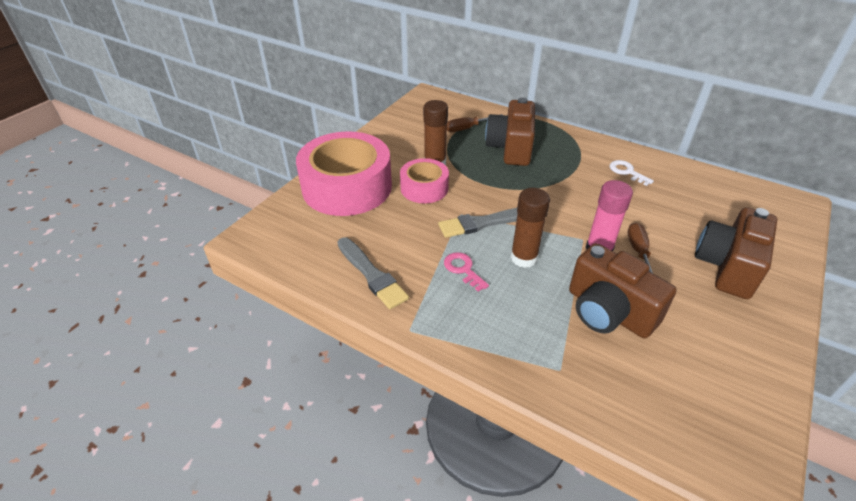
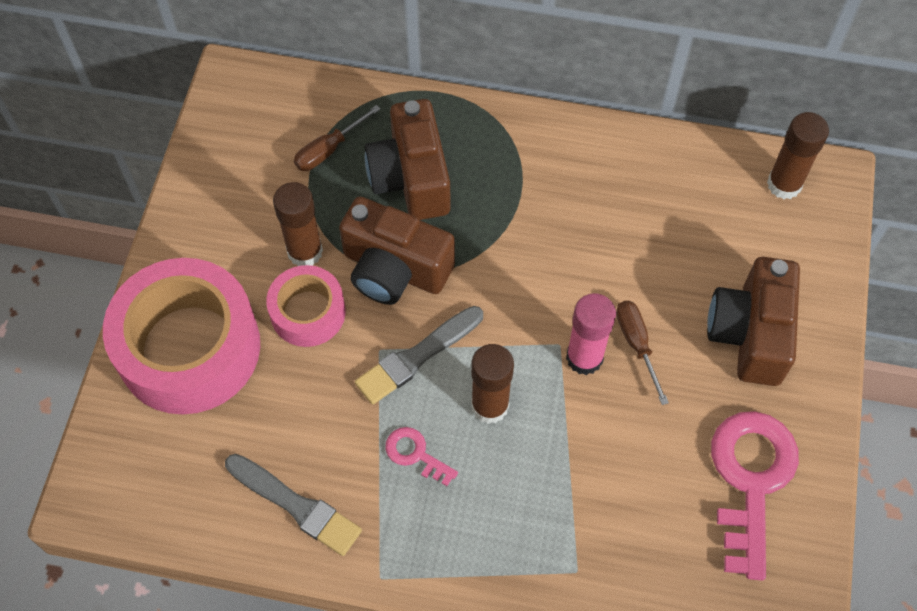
camera: 20 degrees left, 20 degrees up
brown camera [569,243,677,338] -> brown camera moved to [339,197,455,305]
white key [609,160,654,186] -> none
none -> pink key [711,411,799,580]
none -> brown glue stick [767,112,829,199]

